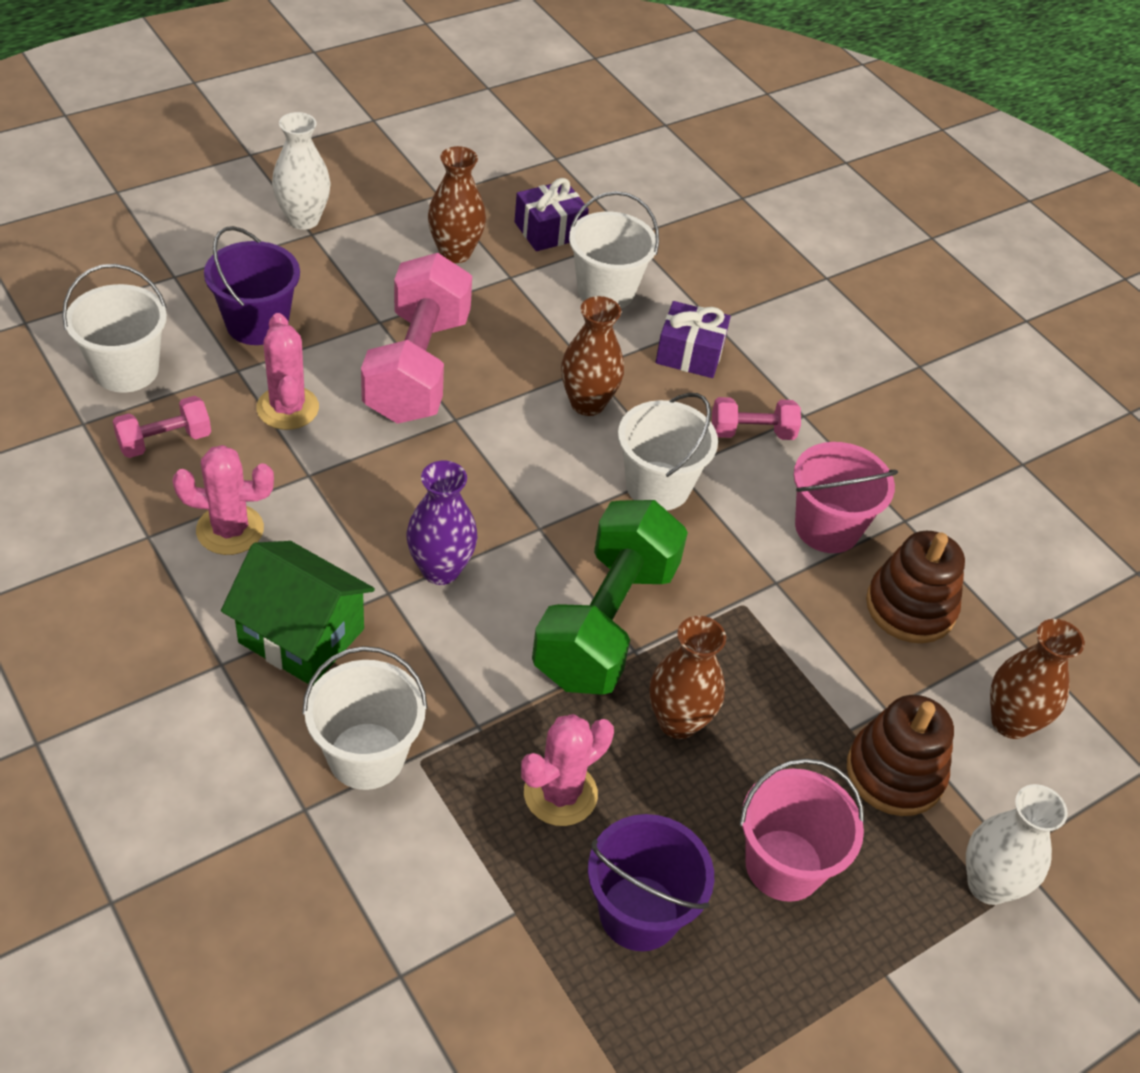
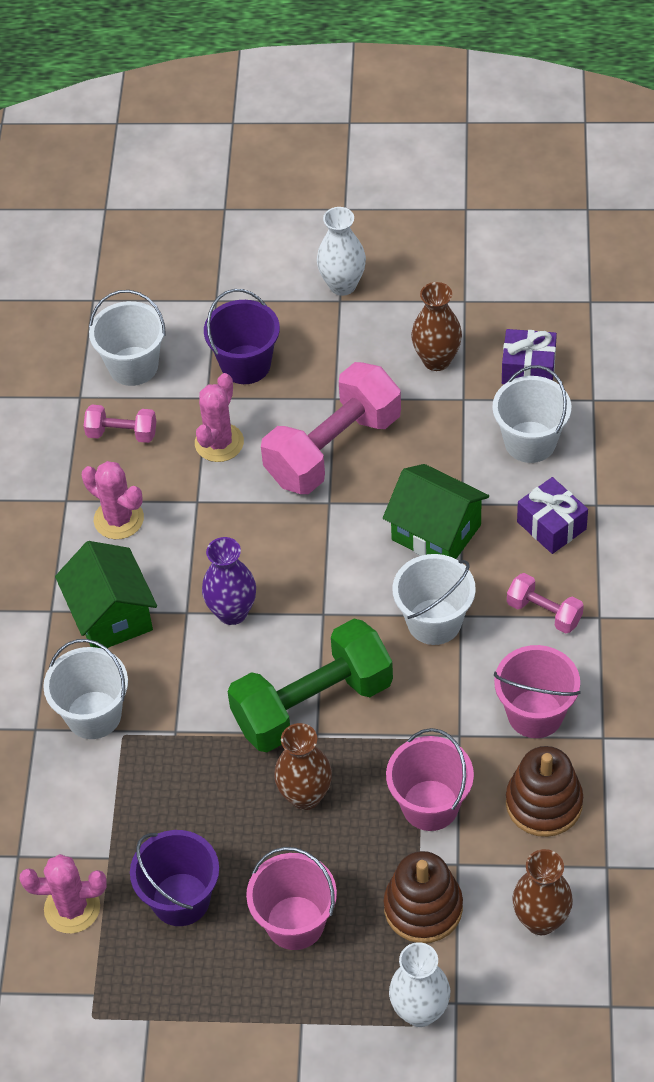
camera: 45 degrees right, 5 degrees up
pink cactus [521,714,614,826] -> pink cactus moved to [20,854,107,934]
brown vase [561,296,624,416] -> green house [383,464,489,559]
none -> pink bucket [386,728,474,831]

